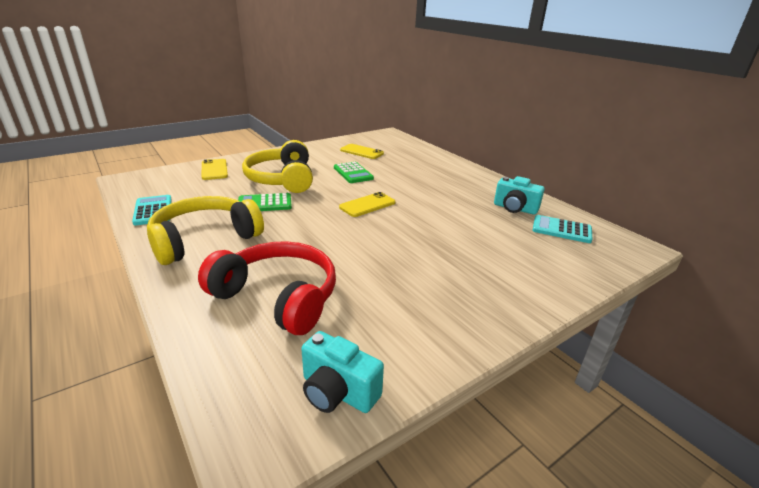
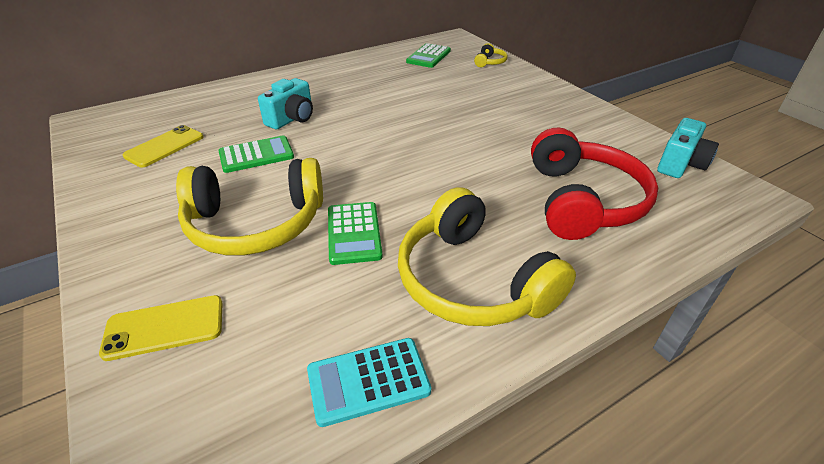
camera: 85 degrees left, 10 degrees up
red headphones [198,241,336,335] -> red headphones turned 150 degrees clockwise [531,128,658,240]
yellow phone [339,192,396,217] -> none
turquoise camera [494,176,545,215] -> turquoise camera moved to [258,78,313,130]
turquoise calculator [532,215,593,243] -> green calculator [406,43,451,68]
none -> yellow headphones [474,43,508,67]

